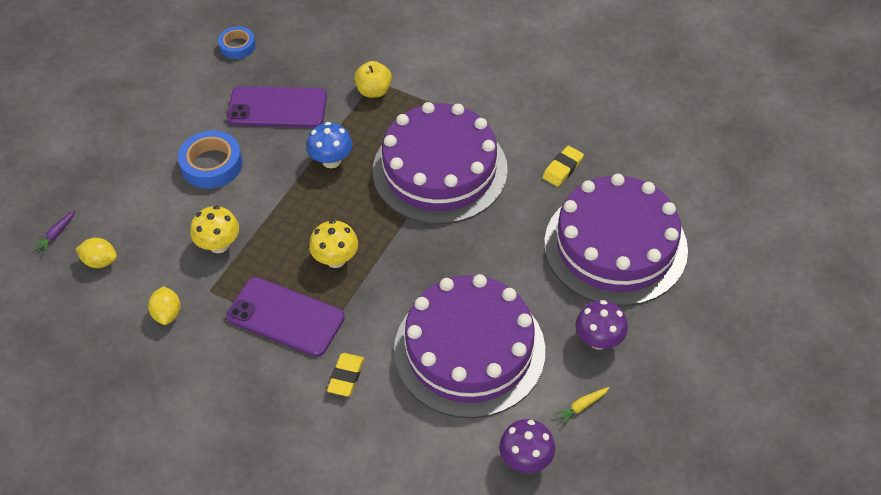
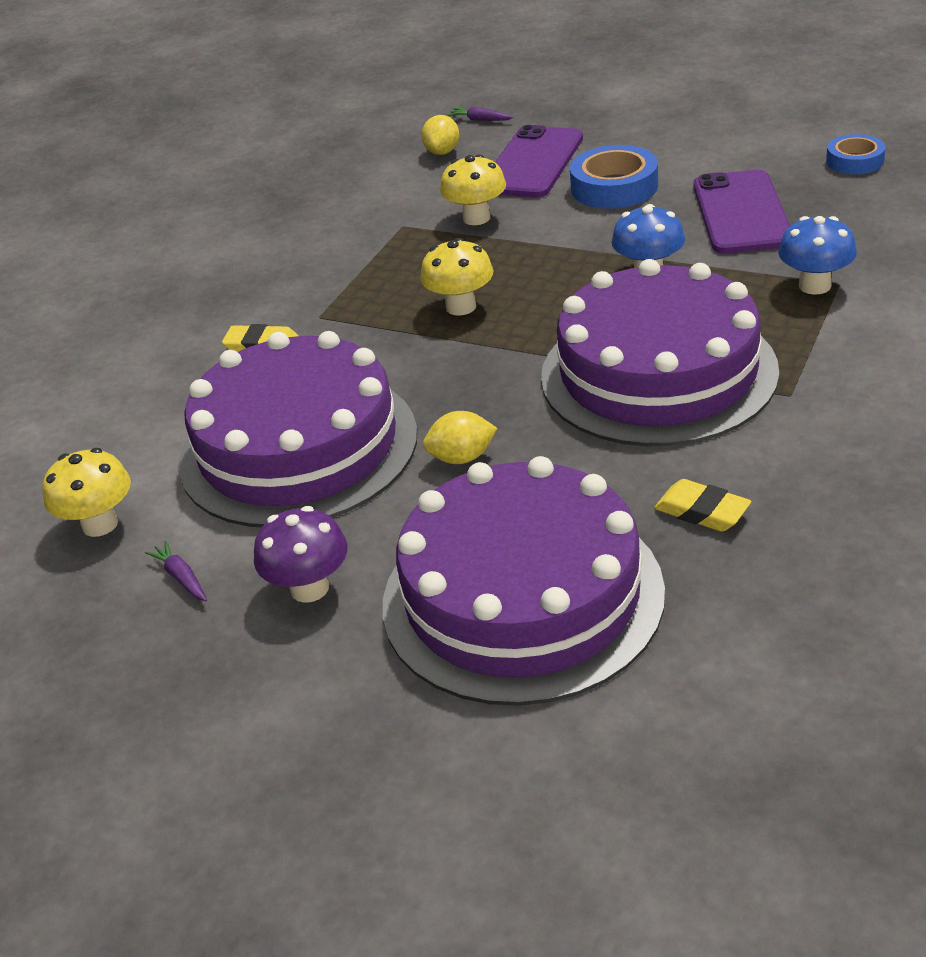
camera: 90 degrees right, 15 degrees down
yellow lemon [148,286,181,325] -> yellow lemon moved to [423,411,497,464]
purple phone [226,277,345,357] -> purple phone moved to [495,125,583,198]
yellow apple [354,61,392,98] -> blue mushroom [778,216,857,295]
purple mushroom [499,419,555,473] -> yellow mushroom [43,448,131,537]
yellow carrot [555,387,610,425] -> purple carrot [145,540,207,601]

